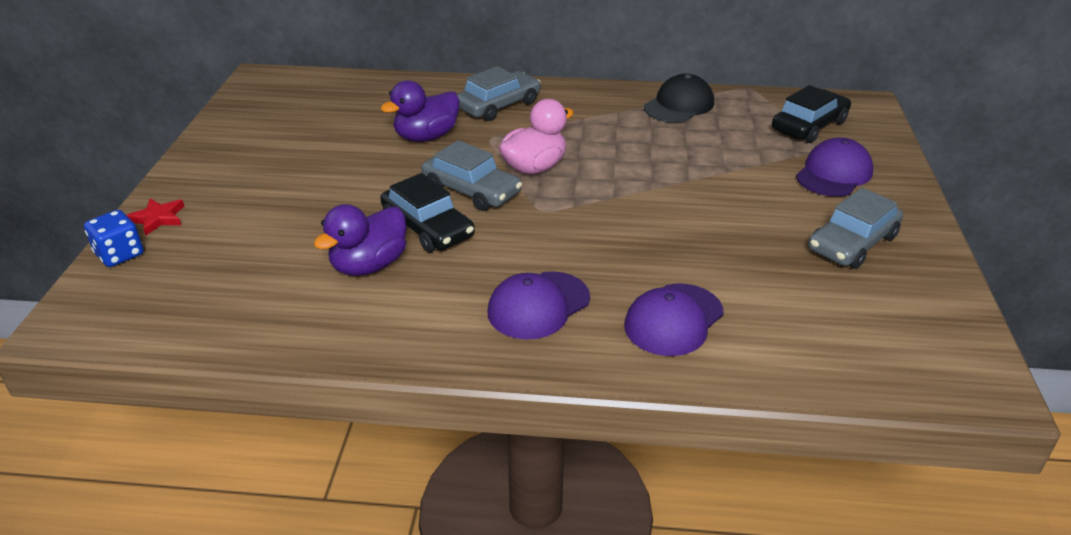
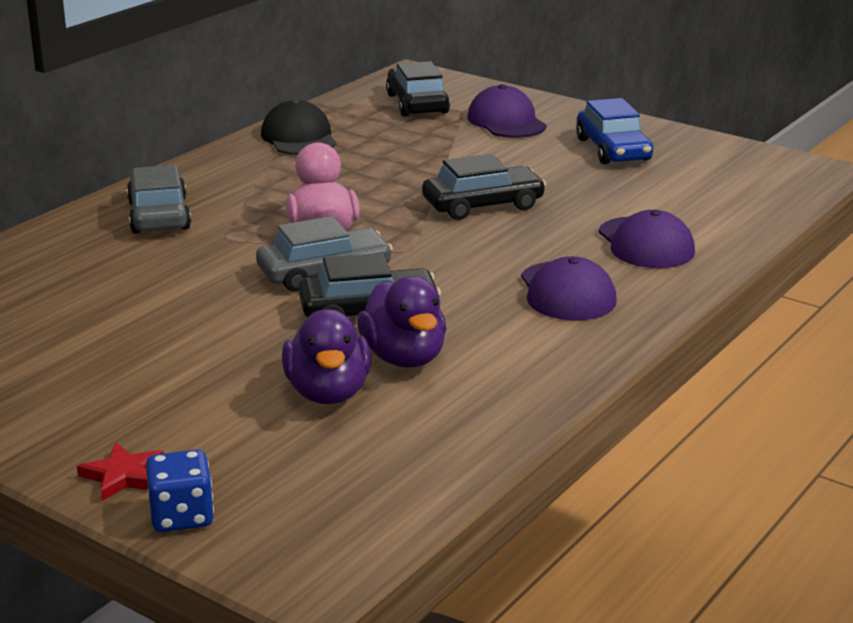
camera: 60 degrees left, 10 degrees down
purple duck [381,80,460,142] -> purple duck moved to [282,309,371,404]
grey car [808,188,903,269] -> blue car [576,98,653,164]
none -> black car [422,154,546,220]

